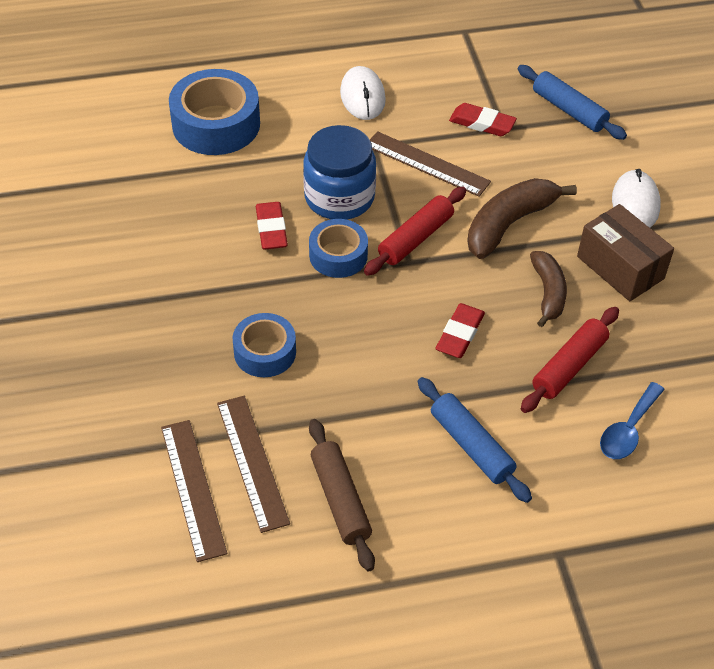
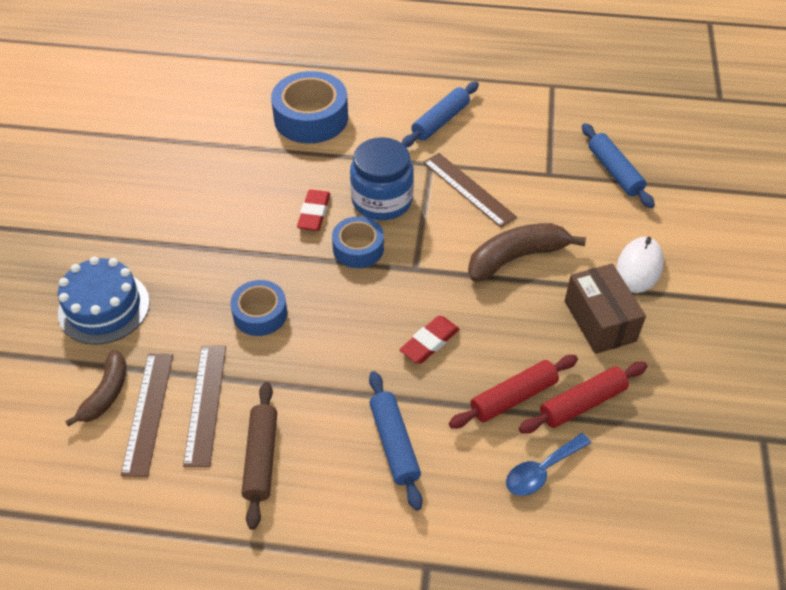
camera: 20 degrees right, 0 degrees up
white mouse [340,66,386,120] -> blue rolling pin [402,82,479,147]
red rolling pin [364,187,466,276] -> red rolling pin moved to [519,362,647,434]
red eraser [449,103,517,136] -> none
brown banana [530,251,567,327] -> brown banana moved to [65,350,127,427]
none -> blue cake [58,257,150,345]

